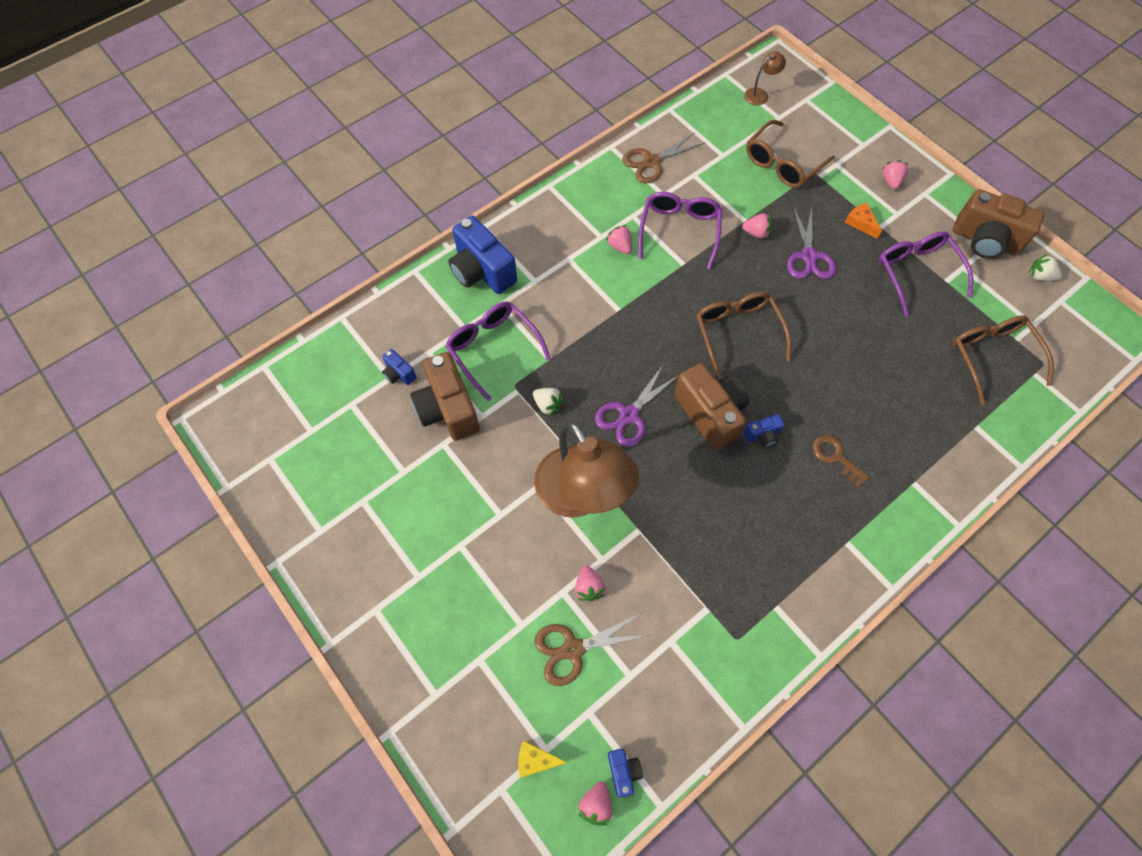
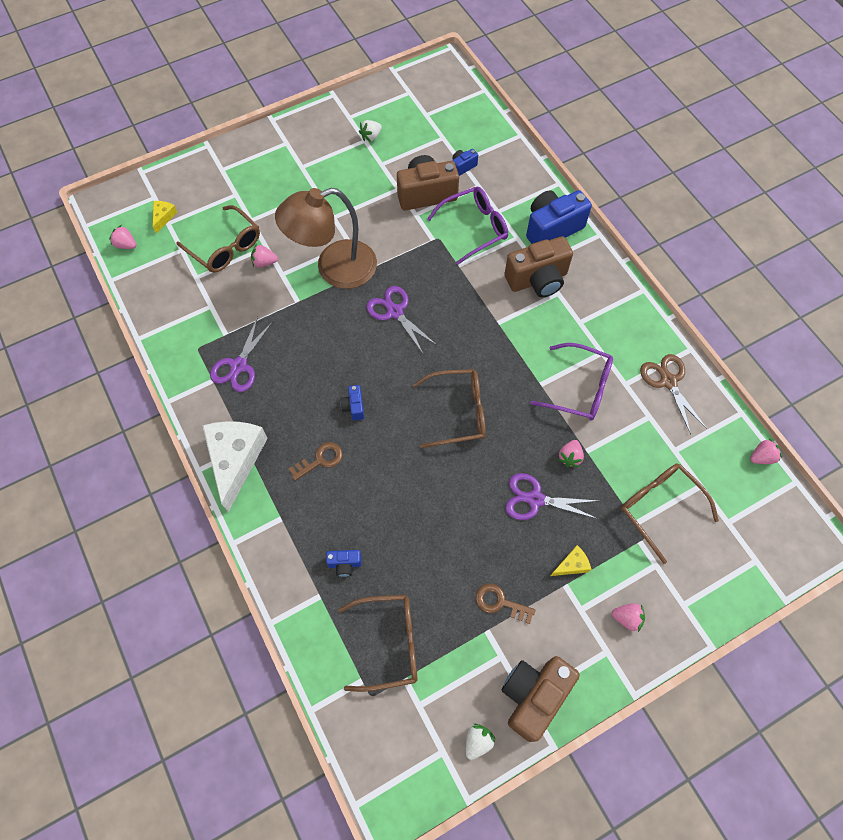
camera: 100 degrees right, 0 degrees up
white strawberry [533,388,564,416] -> white strawberry moved to [359,120,382,142]
brown scissors [534,614,650,686] -> brown glasses [176,205,260,273]
pink strawberry [606,225,632,254] -> pink strawberry moved to [750,438,782,464]
blue camera [608,749,643,797] -> blue camera moved to [326,550,362,577]
brown camera [674,363,749,451] -> brown camera moved to [504,236,573,297]
brown lamp [744,51,786,105] -> none
orange cheese [845,203,882,239] -> yellow cheese [551,545,591,576]
purple glasses [879,231,973,317] -> brown key [476,583,535,624]
none -> white cheese [202,421,268,512]
none -> purple scissors [210,316,273,392]

